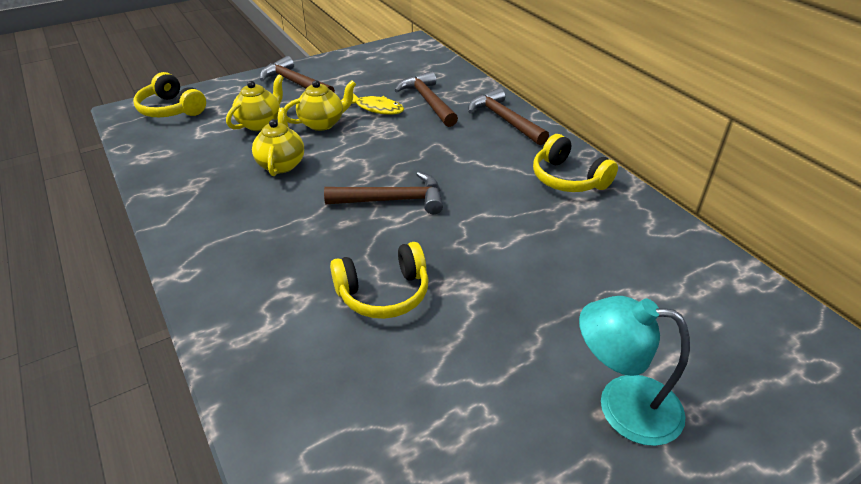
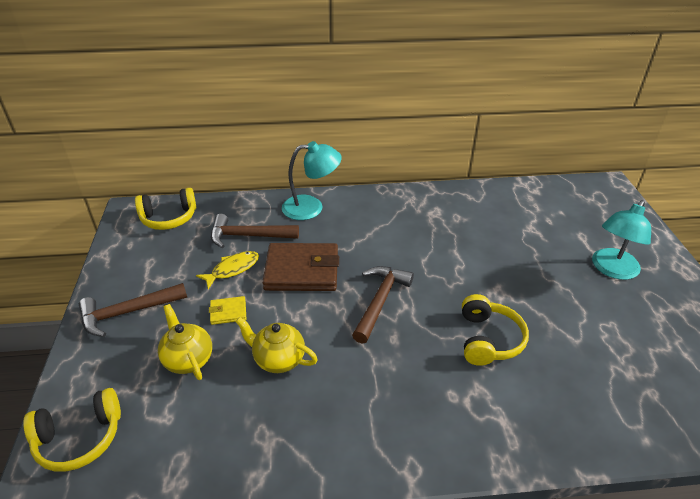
camera: 65 degrees left, 0 degrees up
yellow teapot [284,80,356,131] -> yellow wallet [209,296,246,325]
brown hammer [468,88,549,145] -> turquoise lamp [282,141,342,220]
yellow headphones [533,134,618,192] -> yellow headphones moved to [135,188,196,230]
none -> brown wallet [262,243,339,291]

